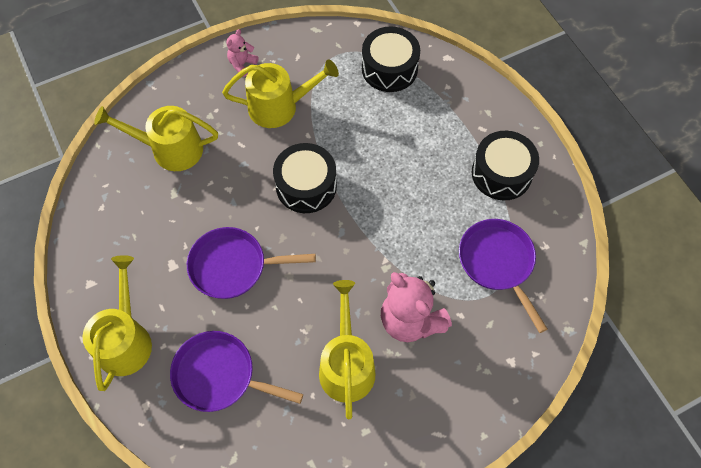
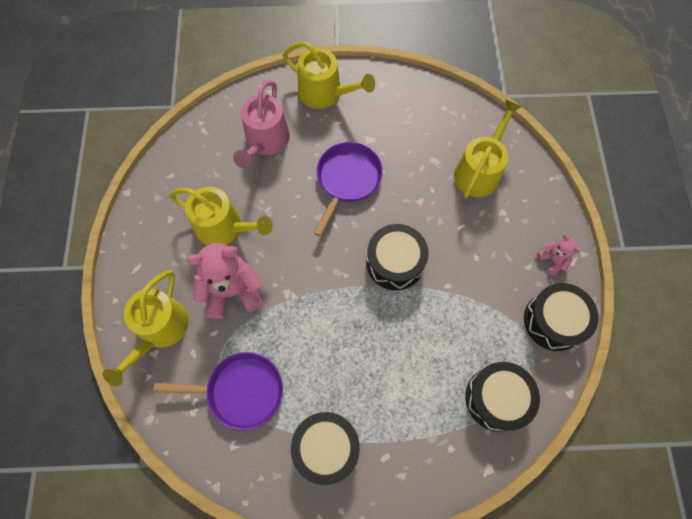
camera: 115 degrees right, 5 degrees up
purple pan [170,331,303,412] -> pink watering can [233,80,290,168]
yellow watering can [222,59,339,128] -> yellow watering can moved to [103,270,189,386]
none -> black drum [524,283,599,351]

